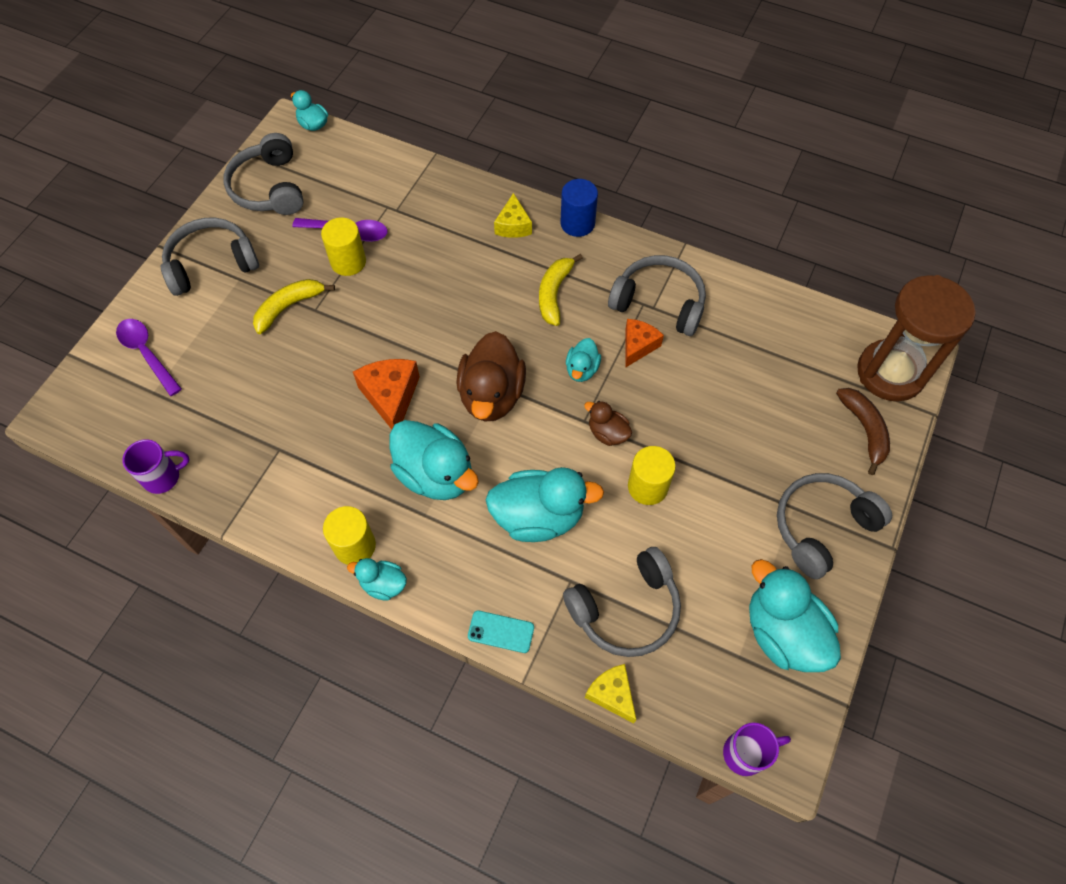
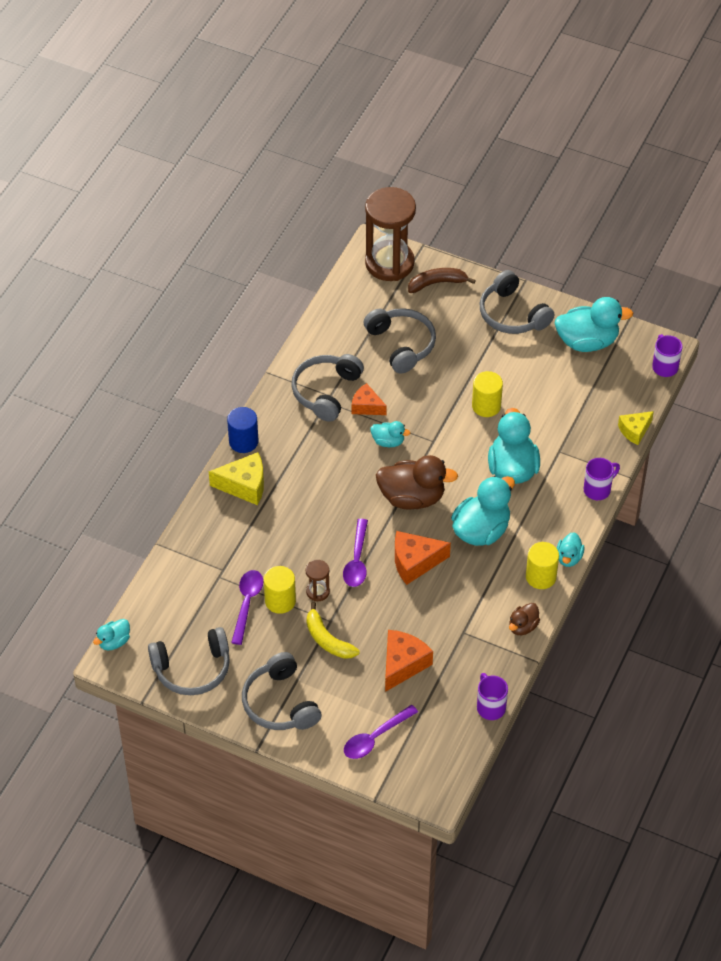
camera: 90 degrees left, 10 degrees down
turquoise phone [468,610,534,653] -> purple mug [584,458,620,500]
yellow cheese [494,193,532,238] -> yellow cheese [209,452,264,505], size x1.51
yellow banana [539,254,583,326] -> none
grey headphones [563,547,681,657] -> grey headphones moved to [363,308,436,374]
brown duck [584,401,632,446] -> brown duck moved to [509,603,540,635]
turquoise duck [749,559,841,672] -> turquoise duck turned 150 degrees counterclockwise [555,297,633,352]
none -> brown hourglass [306,560,330,601]
none -> purple spoon [343,519,368,587]
none -> orange cheese [385,630,433,692]

